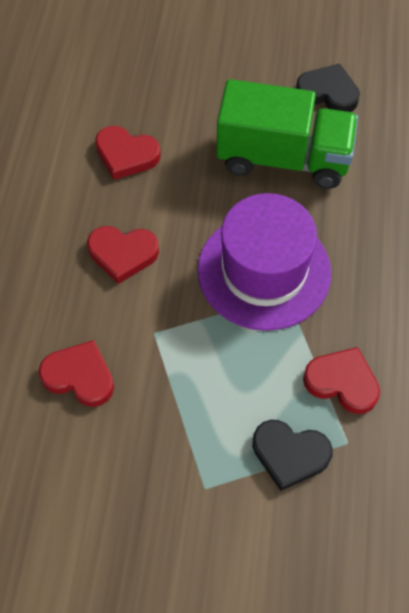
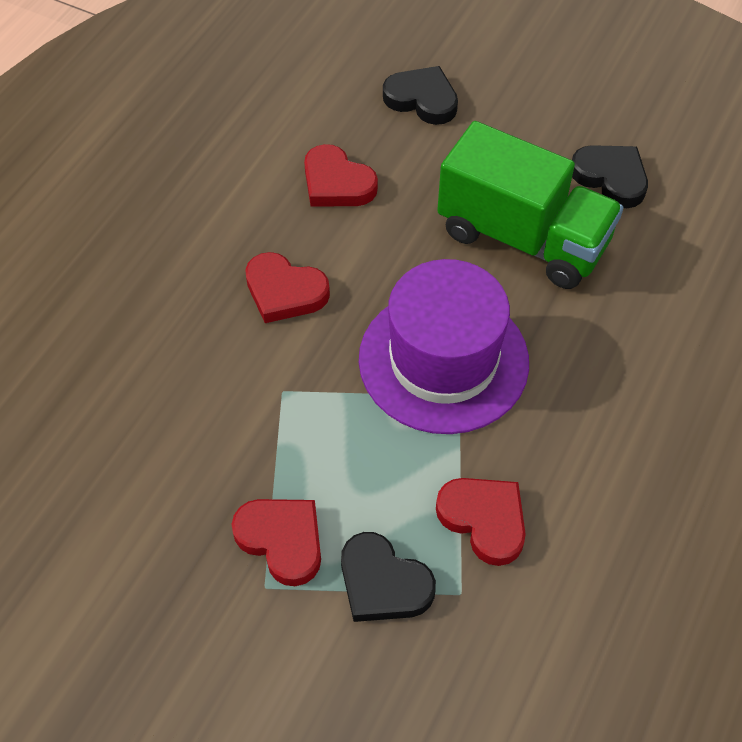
camera: 20 degrees right, 5 degrees down
red heart [39,340,114,407] -> red heart moved to [231,499,321,586]
none -> black heart [383,66,458,125]

